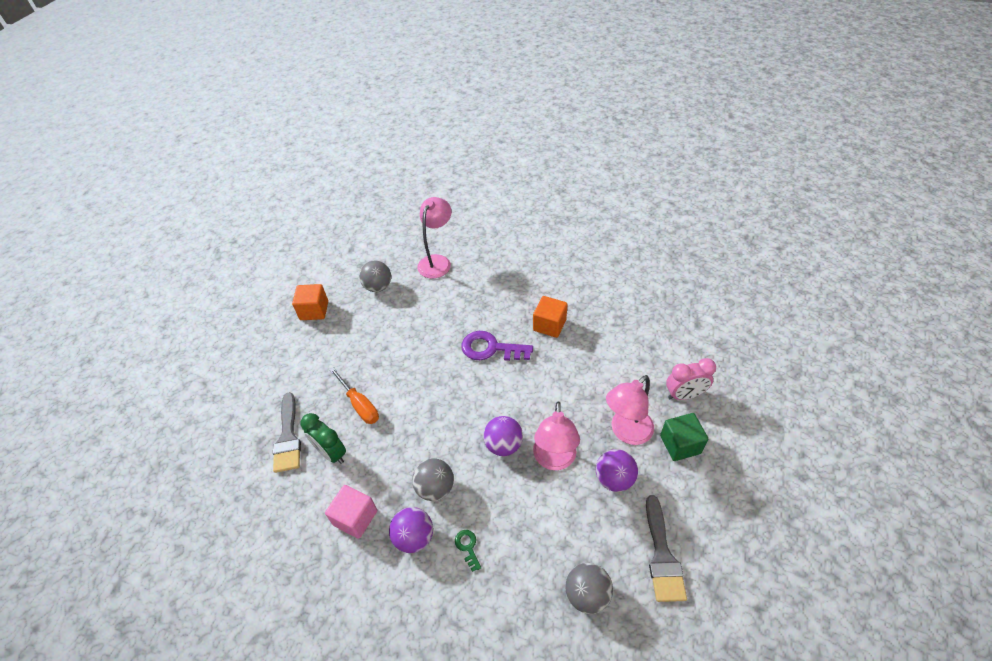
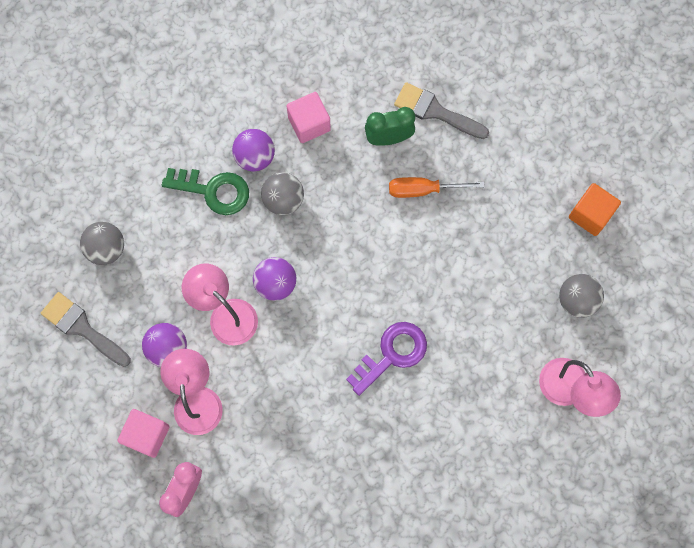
camera: 125 degrees right, 25 degrees up
green key [455,530,481,572] -> green key [162,168,249,215], size x2.13
orange cube [533,296,568,338] -> none
green cube [660,413,708,461] -> pink cube [118,409,170,458]

